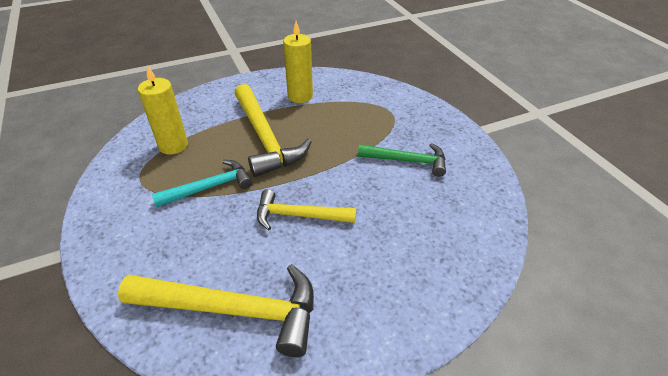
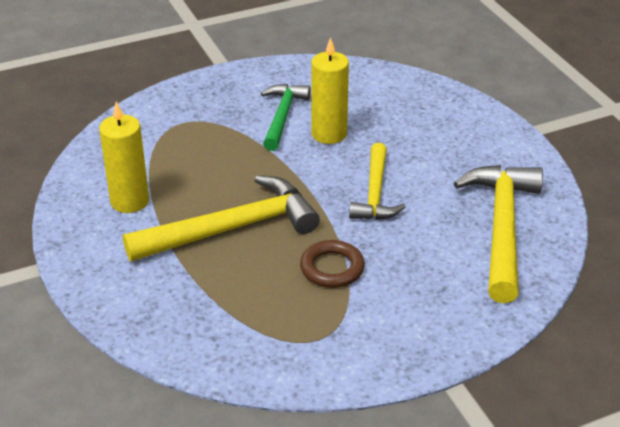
camera: 90 degrees left, 5 degrees down
yellow candle [138,65,188,154] -> yellow candle moved to [311,37,349,144]
turquoise hammer [152,160,252,207] -> brown ring [300,240,365,288]

